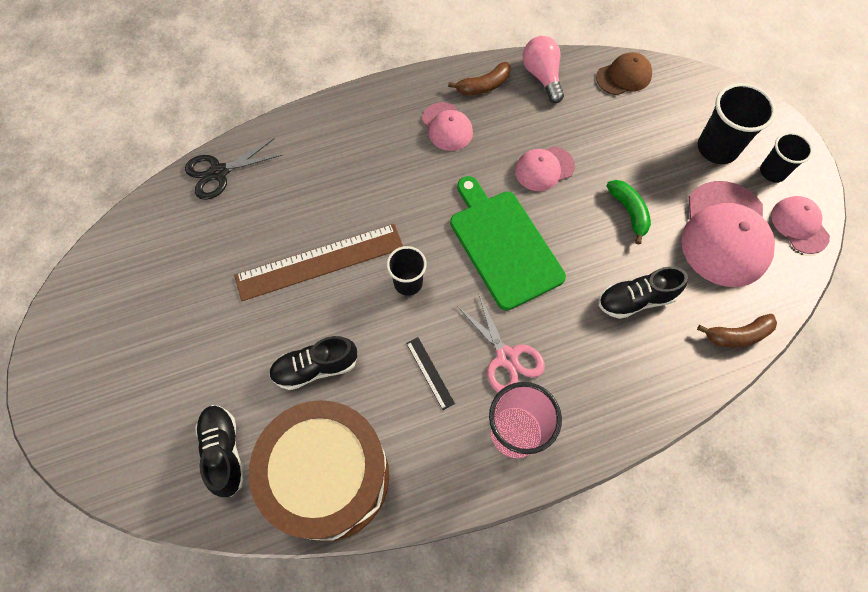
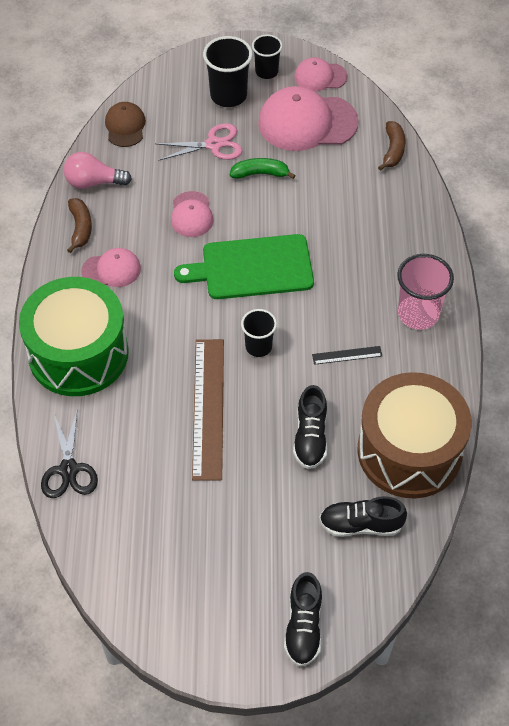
camera: 70 degrees left, 10 degrees down
pink scissors [457,292,545,393] -> pink scissors moved to [155,123,242,161]
black shoe [598,266,688,319] -> black shoe moved to [284,572,322,667]
pink cap [681,181,775,287] -> pink cap turned 150 degrees clockwise [258,86,359,151]
none -> green drum [19,277,129,396]

